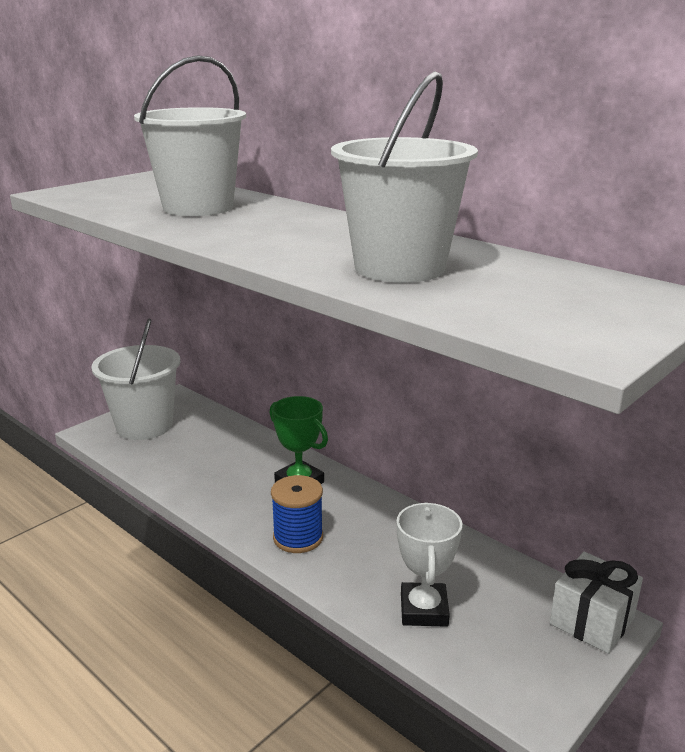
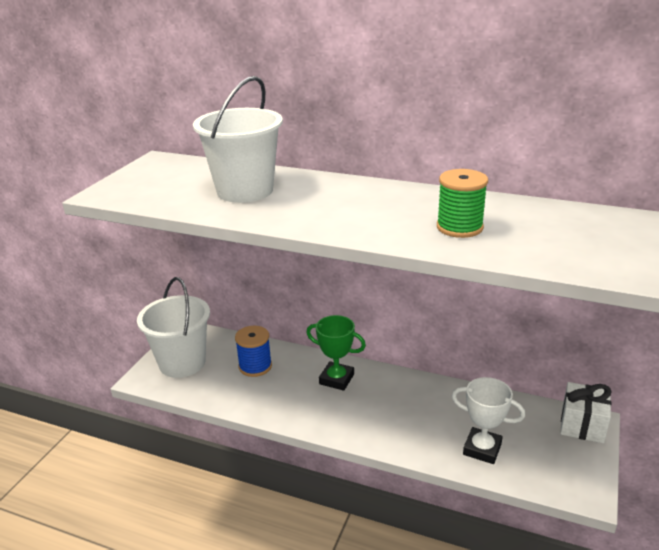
camera: 20 degrees left, 5 degrees up
blue spool [271,475,323,553] -> blue spool moved to [235,326,272,377]
white bucket [331,71,478,283] -> green spool [437,169,488,238]
white trophy [397,502,462,627] -> white trophy turned 45 degrees counterclockwise [452,377,525,464]

